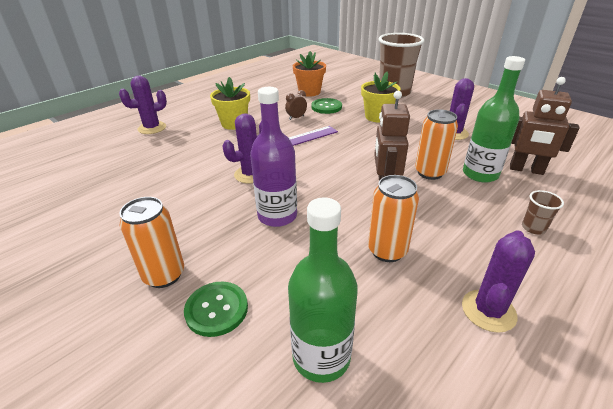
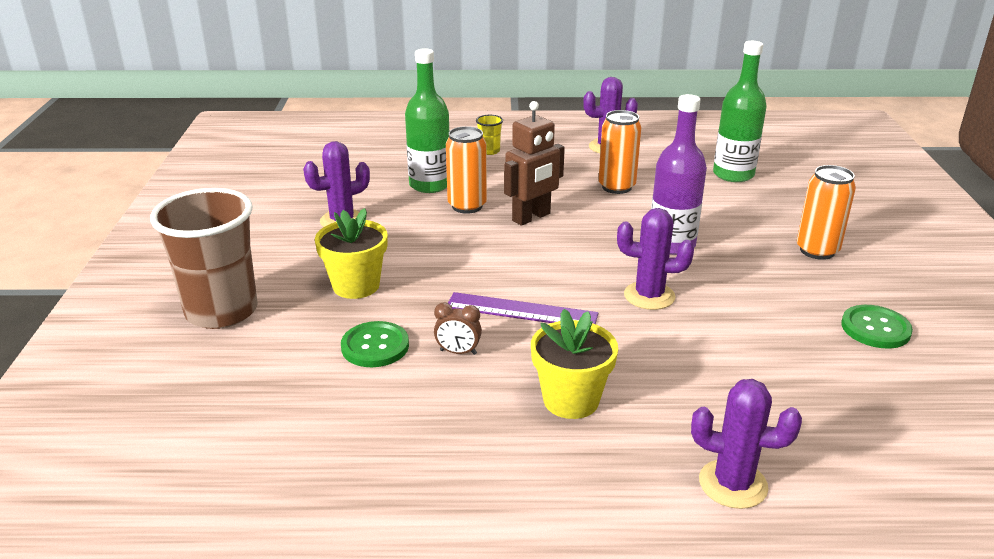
camera: 135 degrees left, 5 degrees down
green button [184,281,248,337] -> green button moved to [841,305,913,349]
orange flower pot [293,51,326,97] -> none
brown robot [510,77,580,175] -> none
brown cup [522,190,564,235] -> yellow cup [476,115,503,155]

